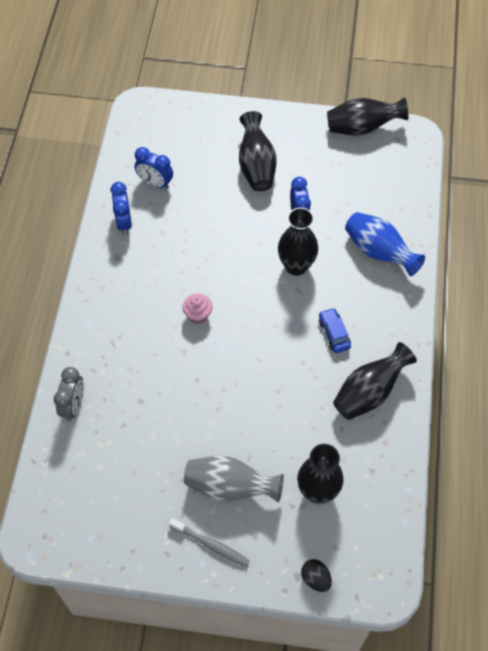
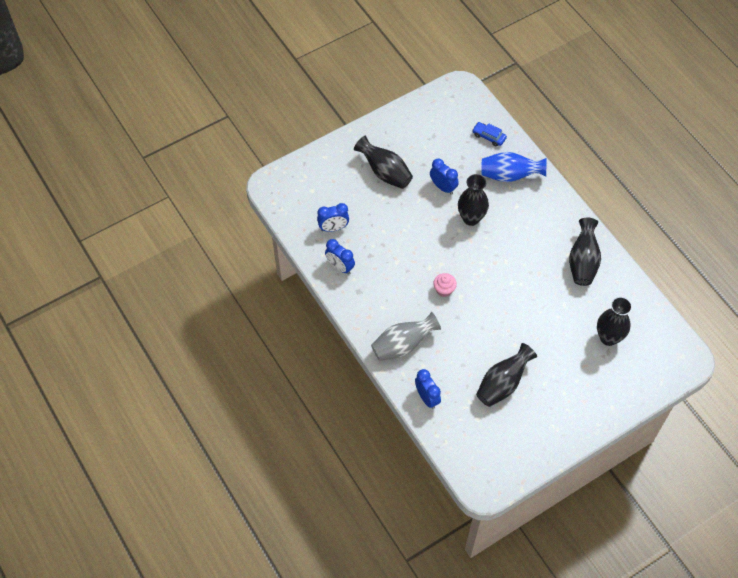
camera: 40 degrees left, 0 degrees up
grey clock [54,367,84,421] -> blue clock [415,369,441,409]
grey toothbrush [169,518,250,567] -> none
grey vase [184,456,284,502] -> grey vase moved to [371,312,441,361]
black egg [301,559,332,592] -> none
blue car [319,308,351,353] -> blue car moved to [472,122,507,147]
black vase [327,97,408,136] -> black vase moved to [476,343,537,407]

